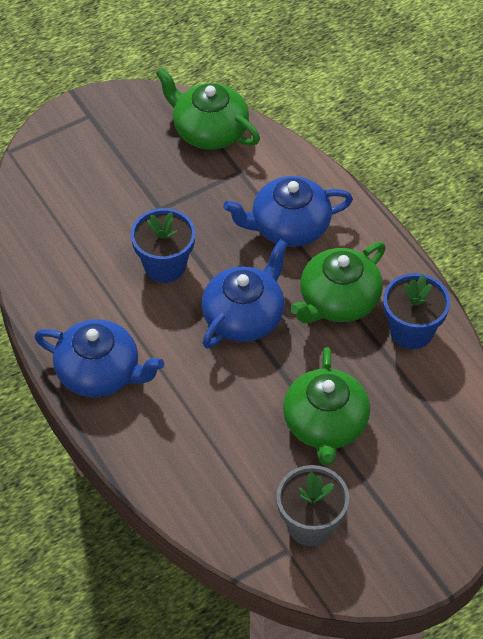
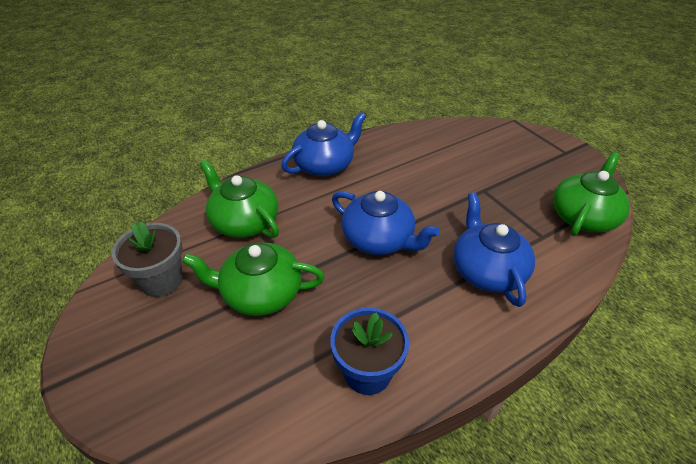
camera: 90 degrees right, 10 degrees down
blue teapot [34,319,164,397] -> blue teapot turned 150 degrees counterclockwise [281,112,366,176]
blue flower pot [131,208,195,283] -> none
green teapot [290,242,386,323] -> green teapot moved to [200,160,279,238]

